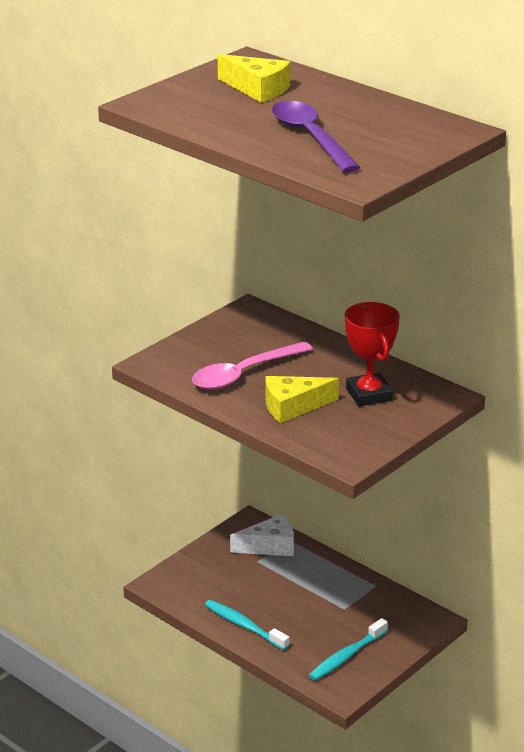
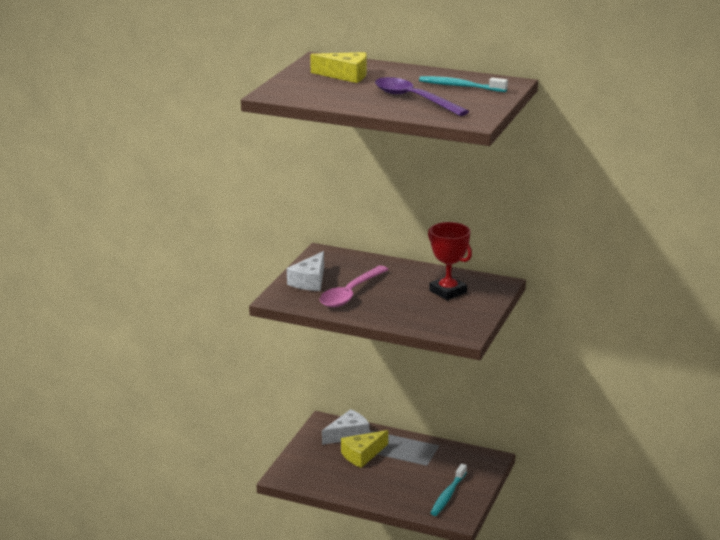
camera: 20 degrees left, 5 degrees down
turquoise toothbrush [205,600,289,650] -> turquoise toothbrush moved to [419,76,508,92]
yellow cheese [266,376,339,423] -> yellow cheese moved to [341,430,388,468]
none -> white cheese [287,251,324,291]

